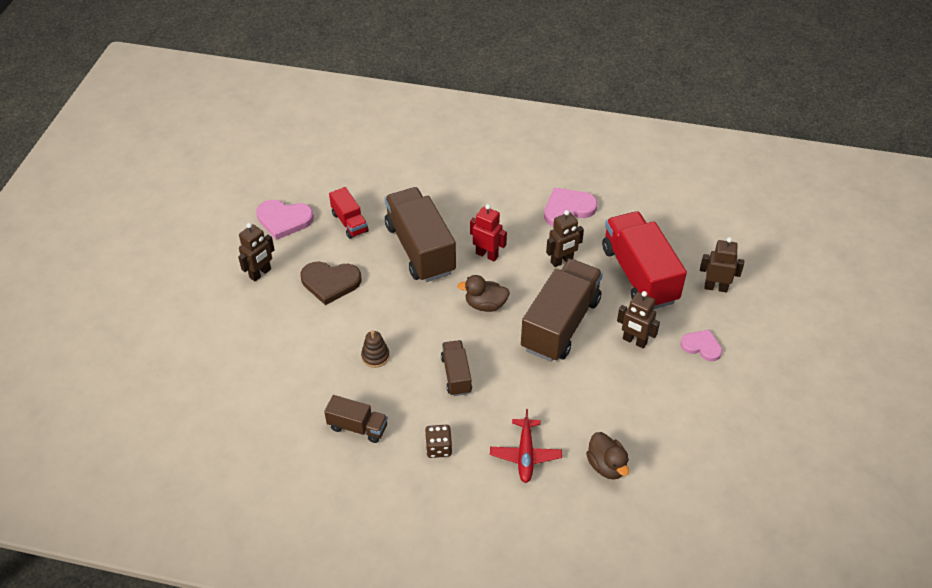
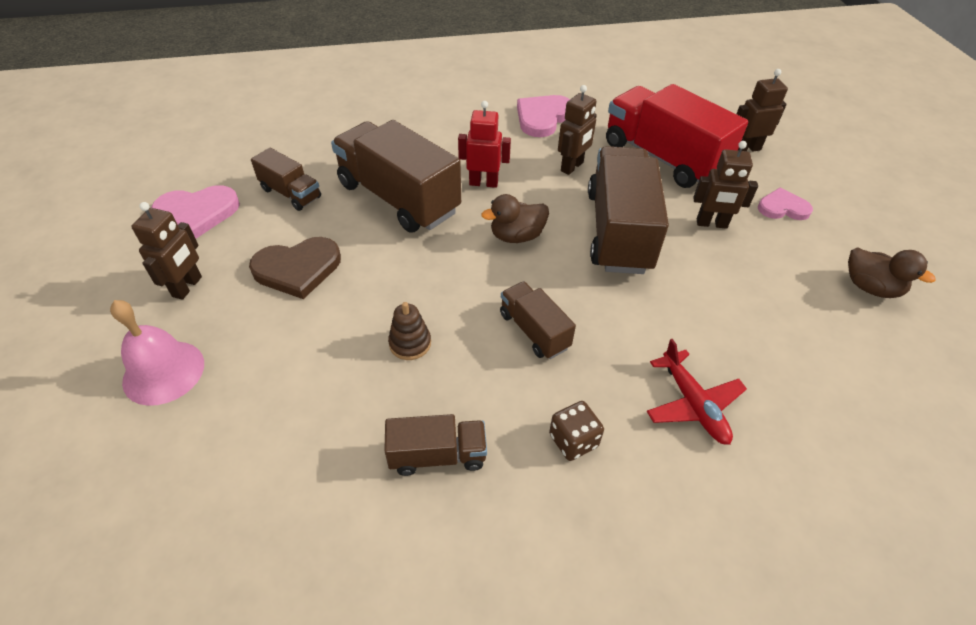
camera: 25 degrees left, 0 degrees up
red truck [329,187,369,239] -> brown truck [251,148,321,211]
brown duck [586,432,629,480] -> brown duck moved to [848,248,936,298]
none -> pink bell [110,300,204,406]

